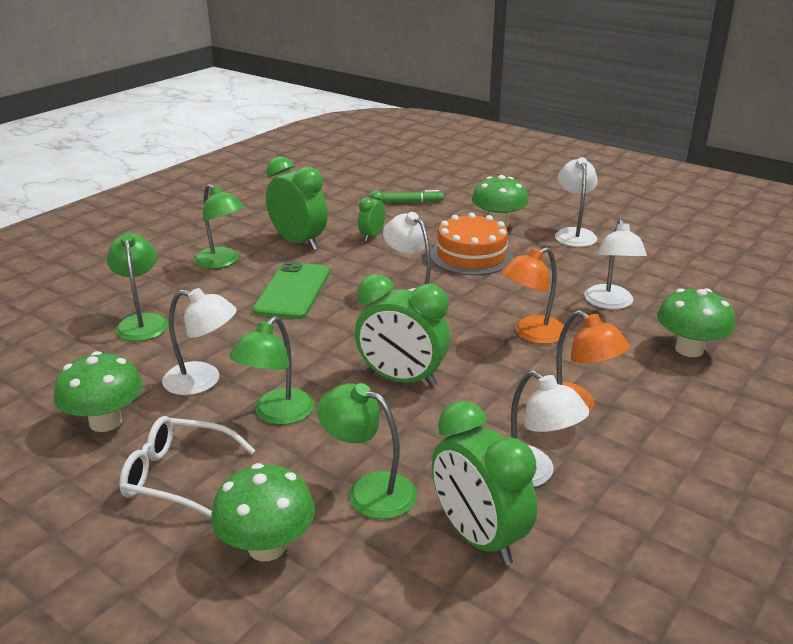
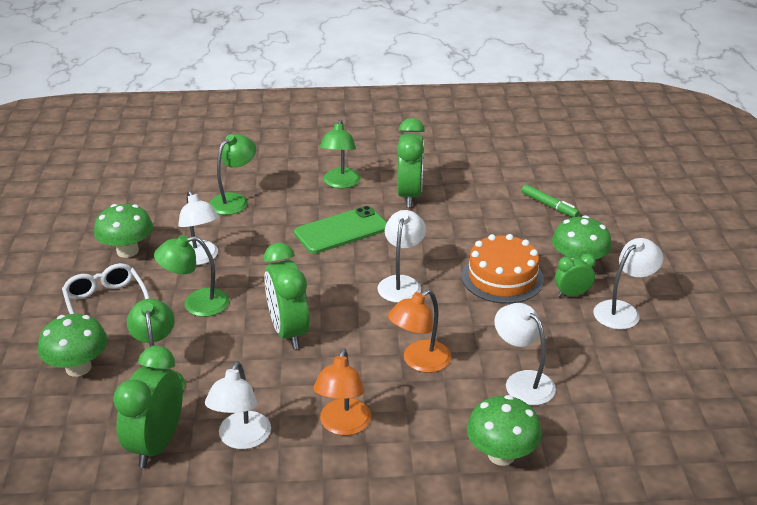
camera: 50 degrees right, 5 degrees up
green clock [358,190,385,242] -> green clock moved to [555,253,596,297]
orange lamp [501,247,564,344] -> orange lamp turned 60 degrees counterclockwise [388,289,451,373]
white lamp [584,219,647,309] -> white lamp turned 90 degrees clockwise [494,303,556,405]

